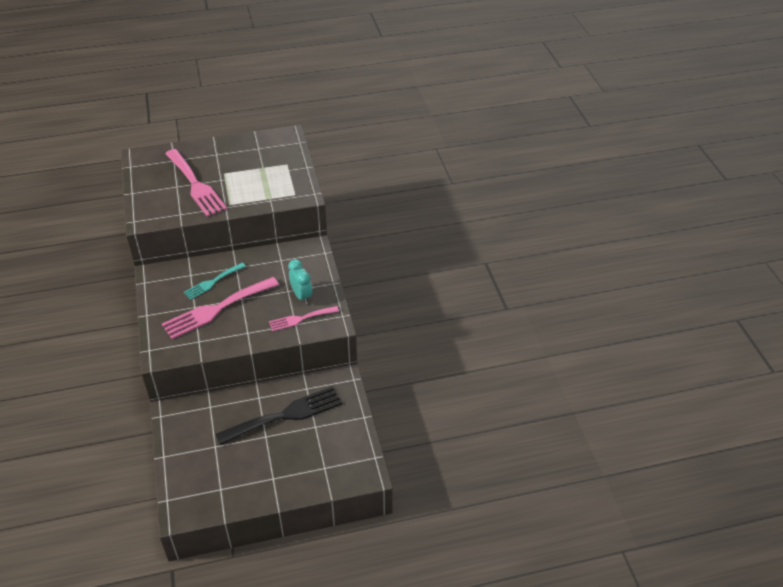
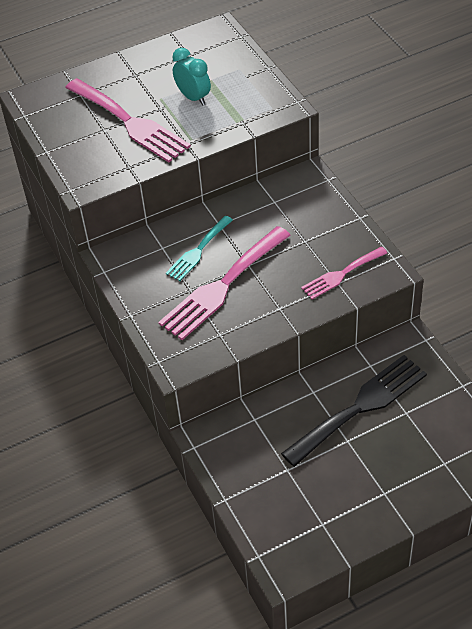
camera: 10 degrees left, 5 degrees up
turquoise clock [288,259,312,304] -> turquoise clock moved to [172,48,211,106]

